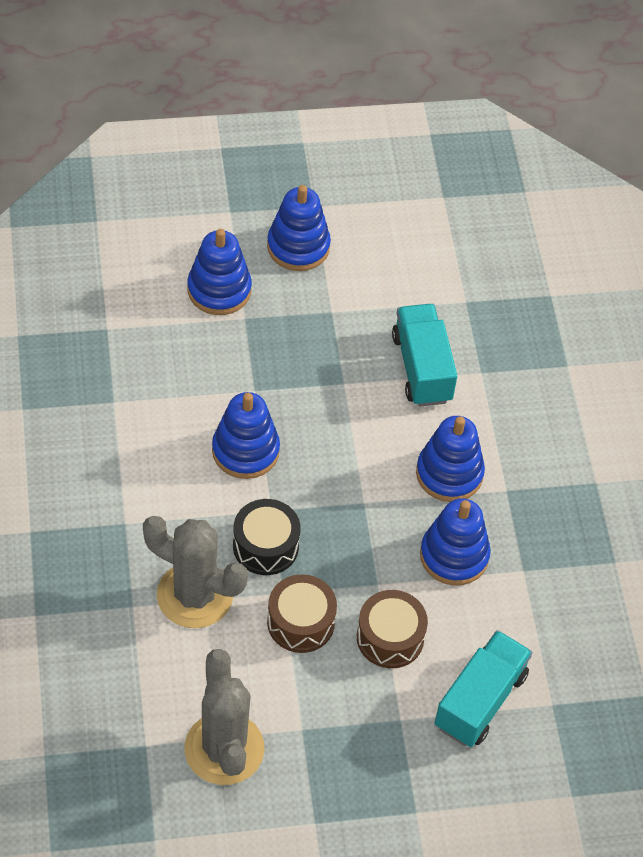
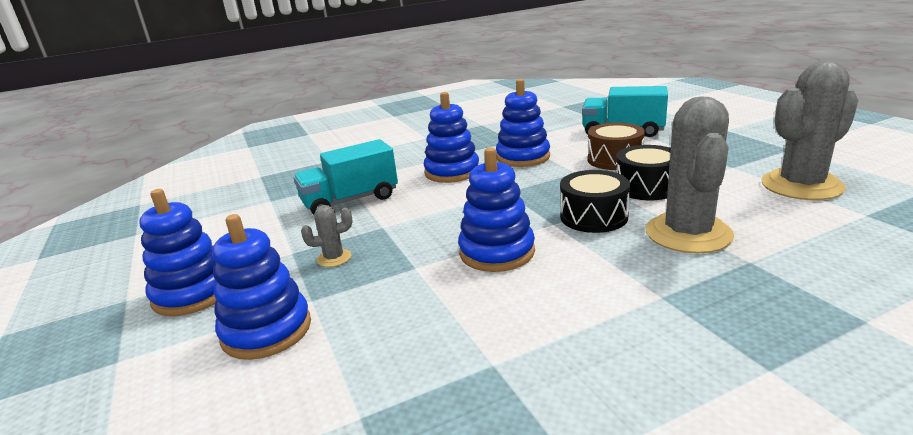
camera: 100 degrees left, 30 degrees down
brown drum [267,574,337,653] -> black drum [616,145,671,200]
none -> grey cactus [301,205,352,267]

